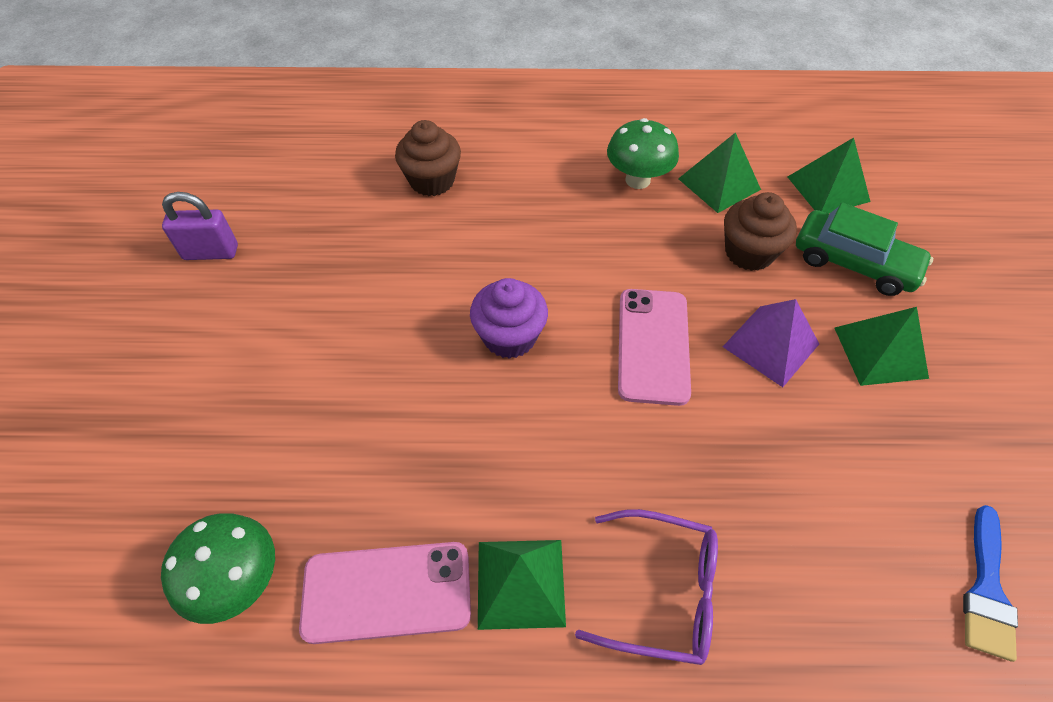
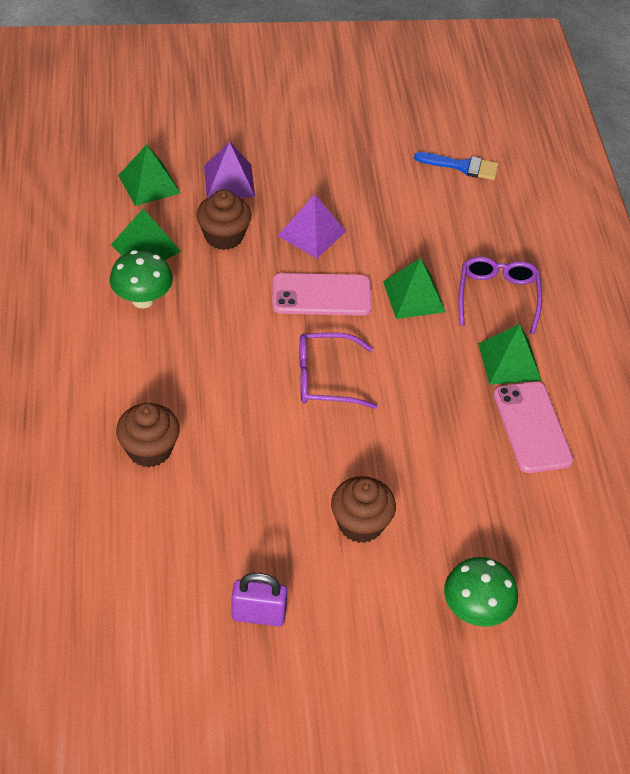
camera: 100 degrees left, 5 degrees down
green mushroom [161,513,275,624] -> green mushroom moved to [444,557,518,627]
purple padlock [162,192,238,260] -> purple padlock turned 75 degrees counterclockwise [232,573,288,627]
purple cupcake [470,278,548,359] -> purple glasses [299,333,378,409]
green car [796,203,933,296] -> purple pyramid [204,141,255,198]
green pyramid [835,307,929,386] -> green pyramid moved to [383,258,446,319]
none -> brown cupcake [331,476,396,543]

